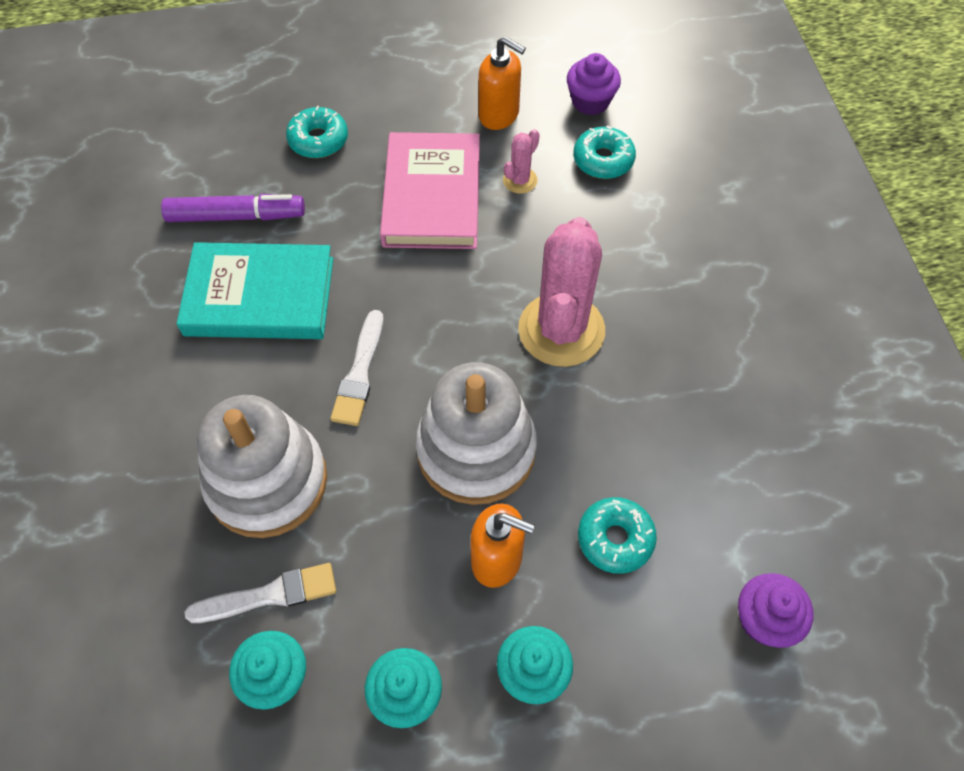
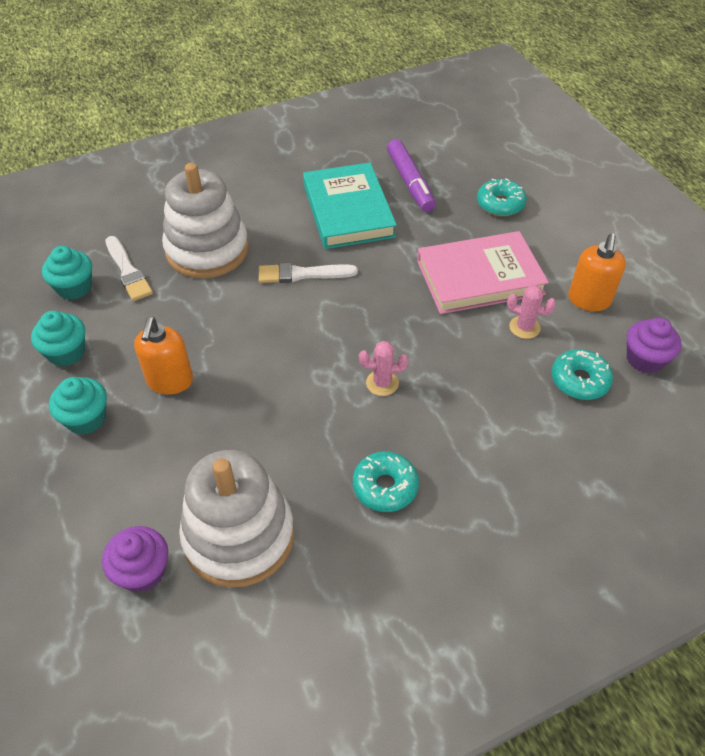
camera: 75 degrees right, 10 degrees down
white stacking toy [416,362,537,505] -> white stacking toy moved to [179,450,294,588]
pink cactus [518,217,605,367] -> pink cactus [359,341,408,396], size x0.44
turquoise donut [578,497,657,574] -> turquoise donut moved to [353,451,419,512]

